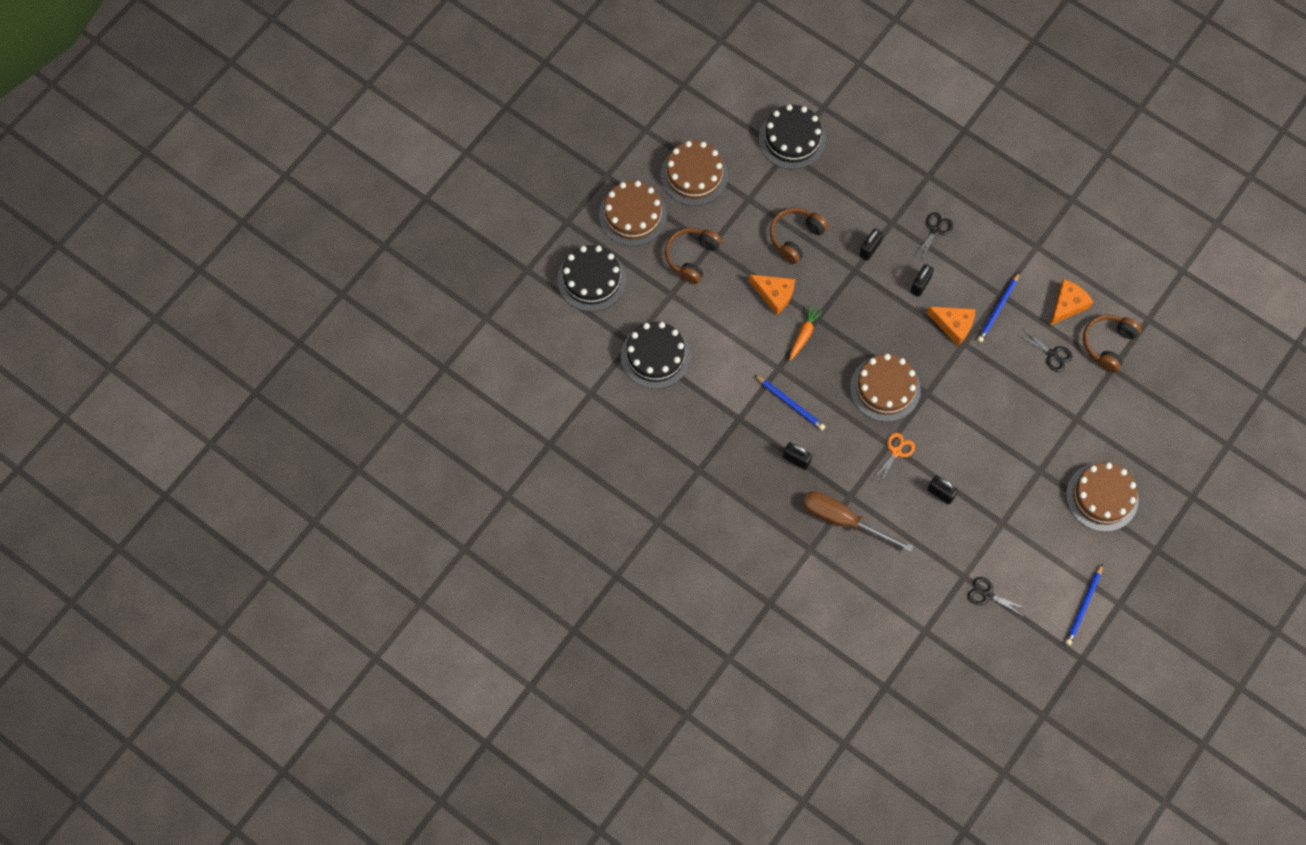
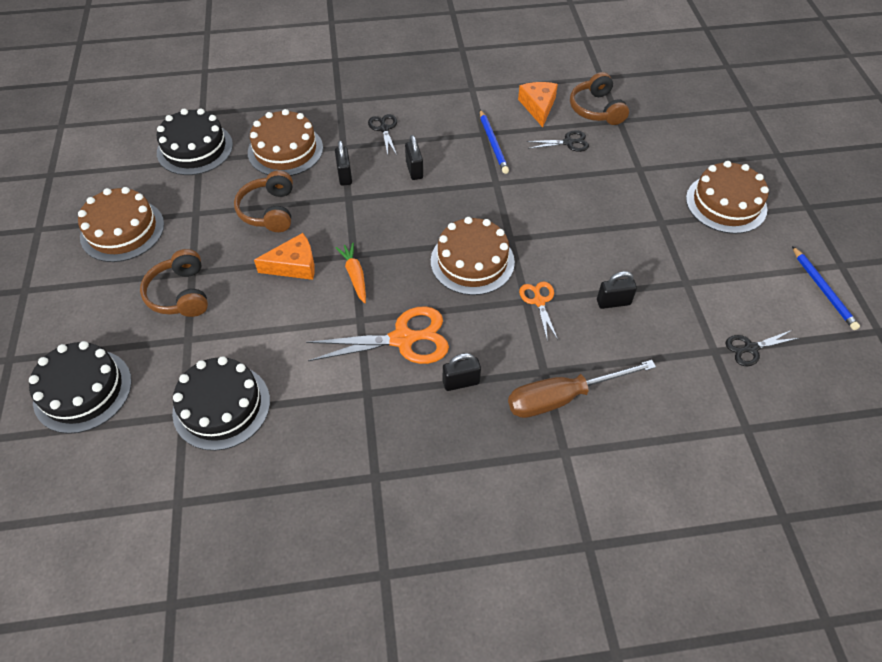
camera: 45 degrees left, 15 degrees down
brown cake [599,181,667,246] -> brown cake moved to [248,109,323,176]
blue pencil [755,375,826,431] -> orange scissors [306,306,449,364]
orange cheese [927,307,975,346] -> none

